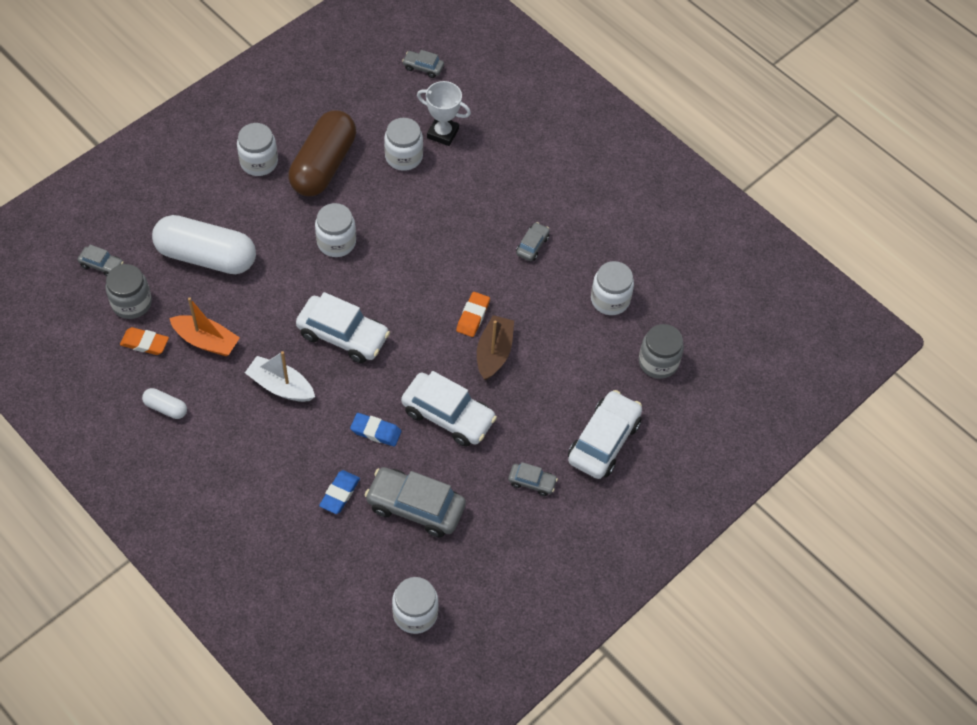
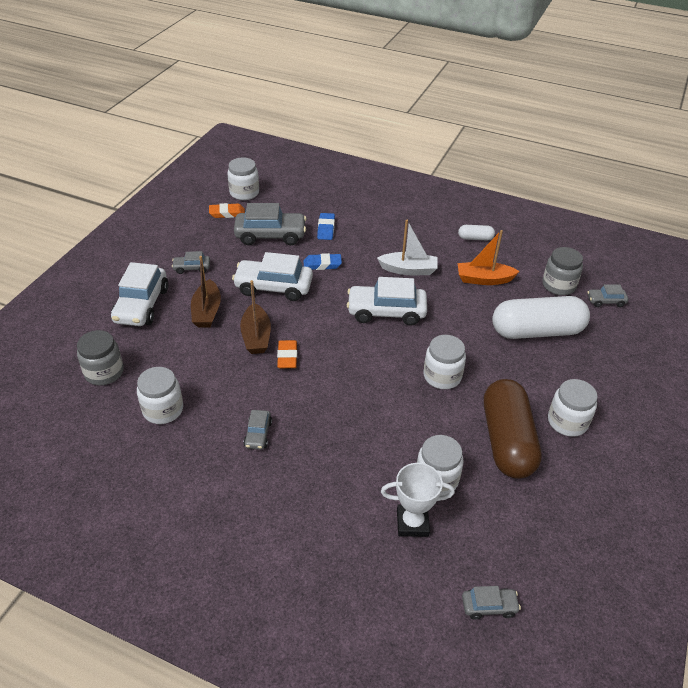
camera: 160 degrees right, 15 degrees down
orange eraser [120,327,169,355] -> orange eraser moved to [209,203,245,218]
none -> brown boat [191,256,221,328]

